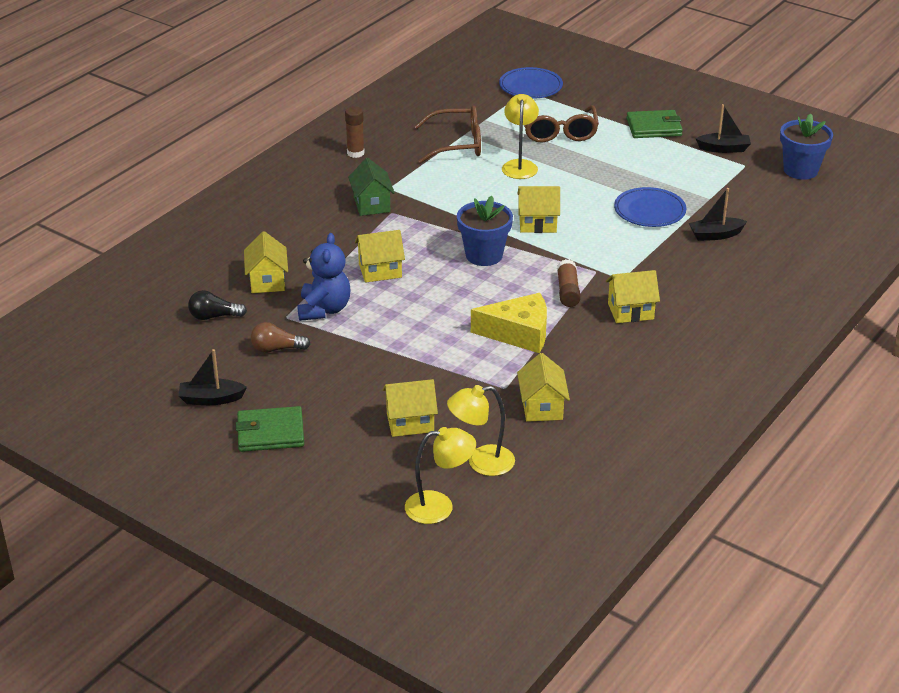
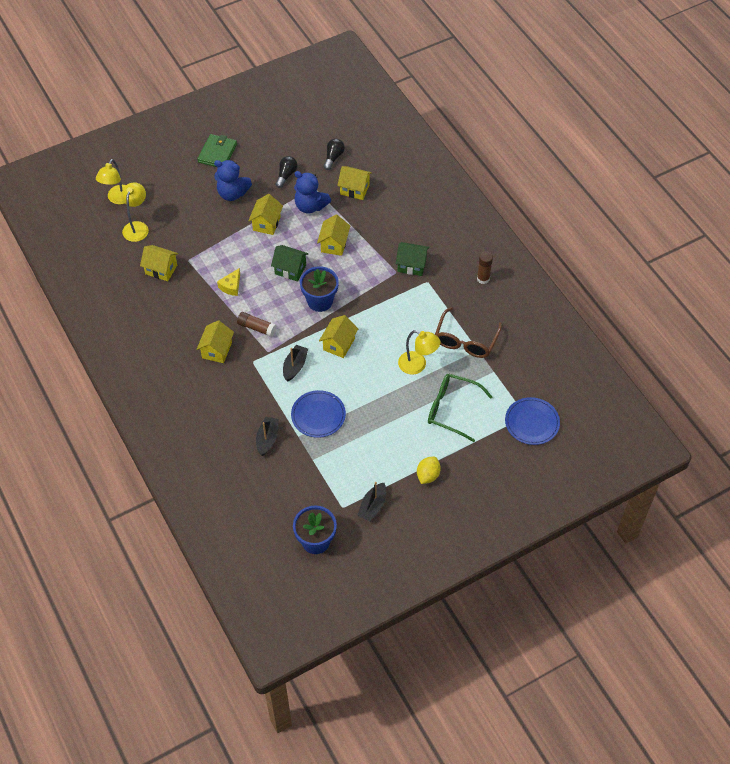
camera: 115 degrees right, 20 degrees up
black boat [179,349,247,405] -> black boat moved to [283,345,308,381]
brown light bulb [251,322,311,353] -> black light bulb [275,156,298,188]
yellow house [383,379,438,437] -> yellow house moved to [248,194,283,235]
yellow cheese [471,293,547,353] -> yellow cheese [217,268,240,296], size x0.56
brown glasses [524,105,599,142] -> green glasses [428,374,492,442]
green wallet [626,110,683,138] -> yellow lemon [417,456,441,484]
none -> blue teddy bear [214,160,252,201]
none -> green house [271,245,308,281]

